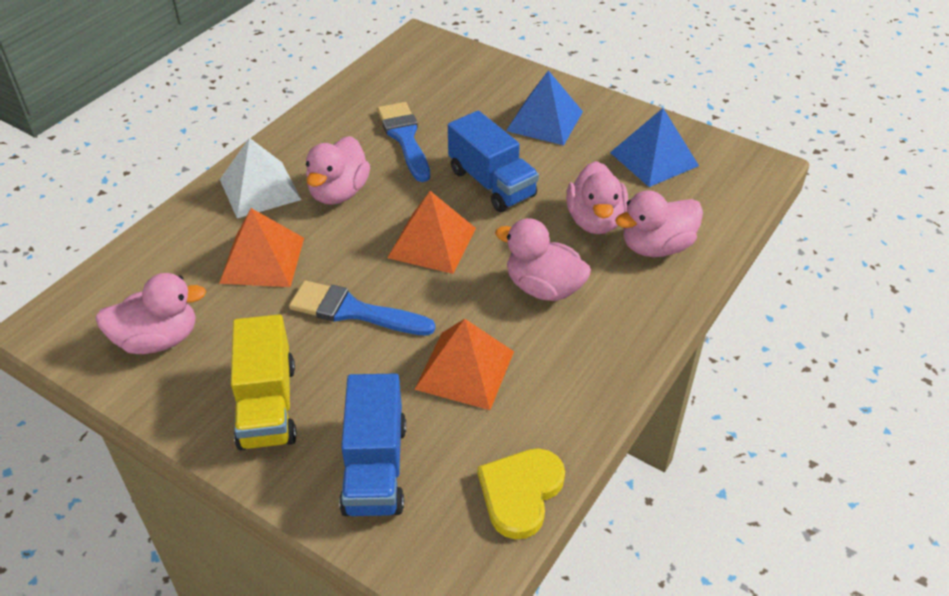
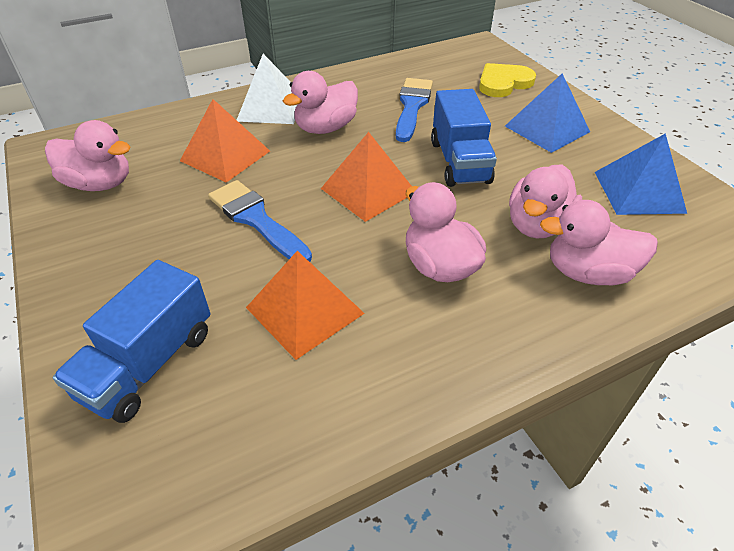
camera: 30 degrees right, 0 degrees up
yellow truck [231,314,297,450] -> none
yellow heart [478,448,565,539] -> yellow heart moved to [479,63,536,97]

